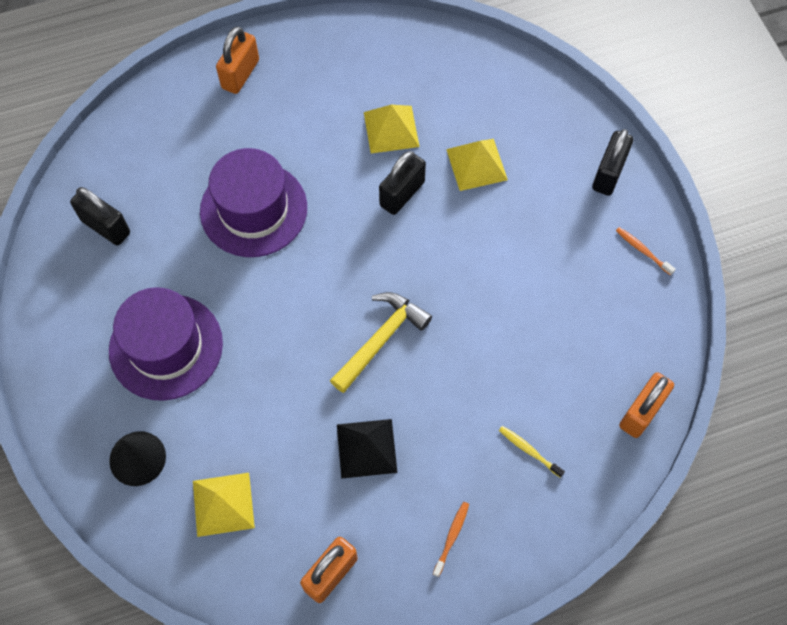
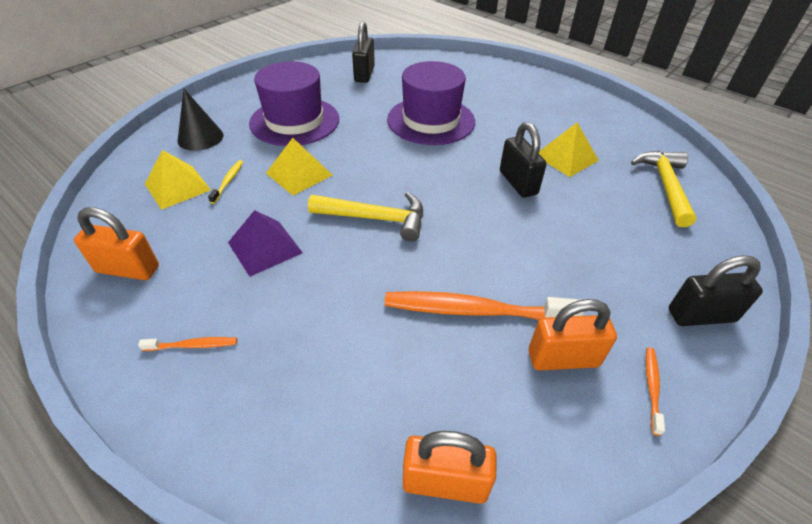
camera: 60 degrees right, 20 degrees down
orange padlock [216,26,259,94] -> orange padlock moved to [529,299,617,371]
black pyramid [337,419,398,479] -> purple pyramid [228,210,303,277]
black padlock [379,151,426,215] -> black padlock turned 60 degrees clockwise [500,122,547,198]
yellow pyramid [446,139,508,191] -> yellow pyramid moved to [266,138,332,196]
yellow toothbrush [499,426,565,477] -> yellow toothbrush moved to [208,160,243,204]
none -> orange toothbrush [384,291,585,320]
none -> yellow hammer [631,151,696,227]

